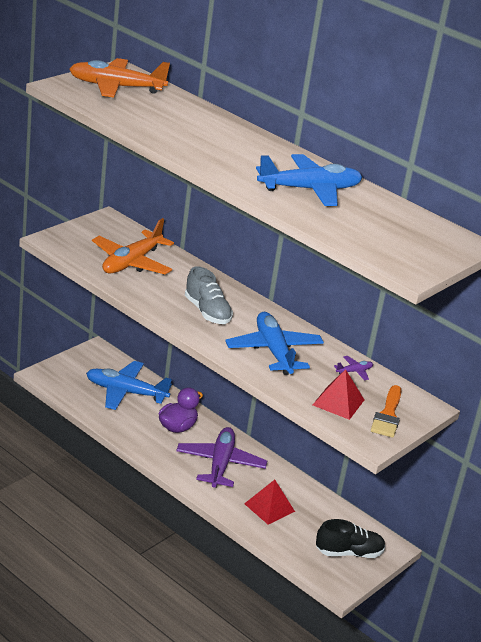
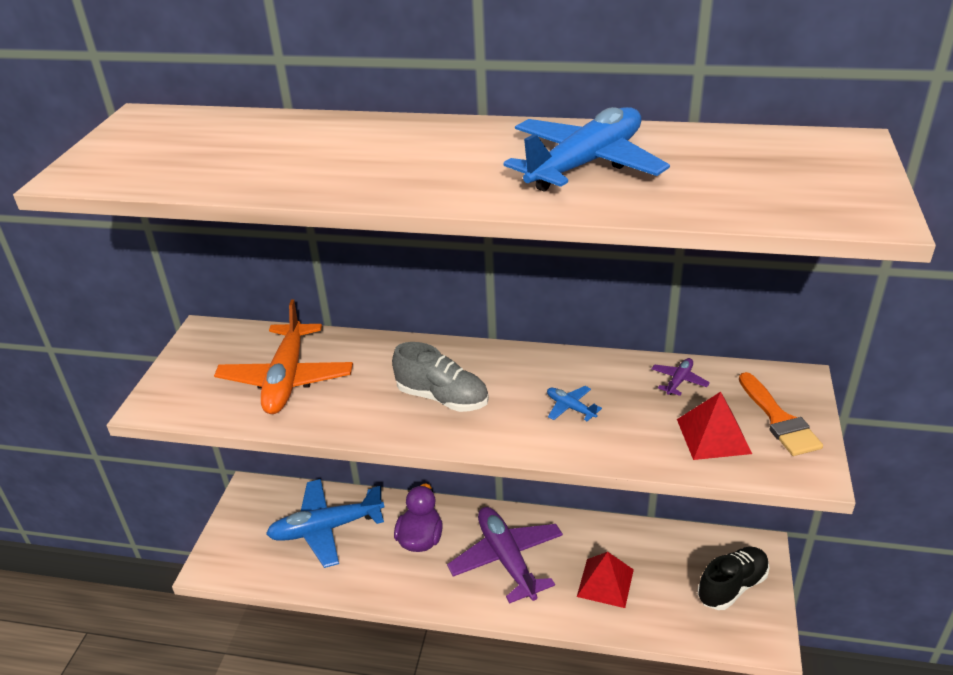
camera: 25 degrees left, 5 degrees up
orange plane [69,58,170,98] -> none
blue plane [225,312,324,375] -> blue plane [547,386,602,421], size x0.42

